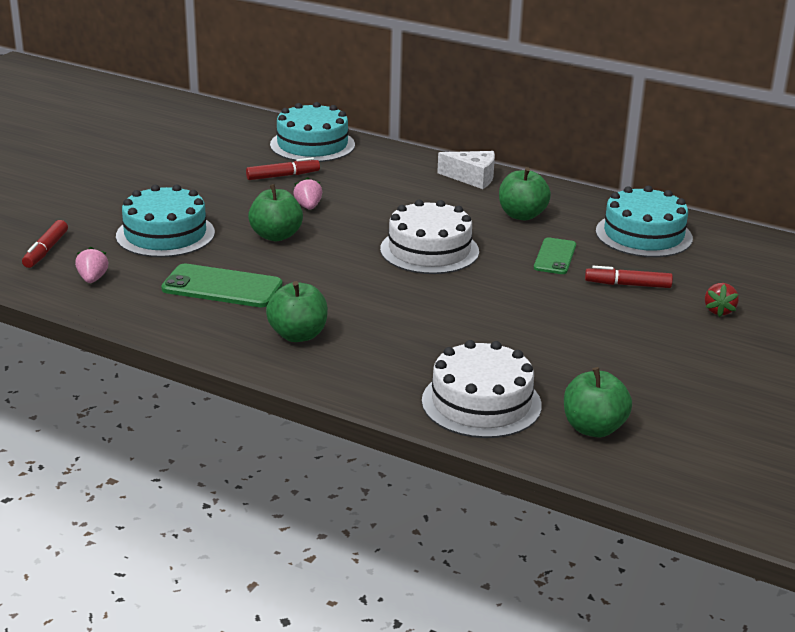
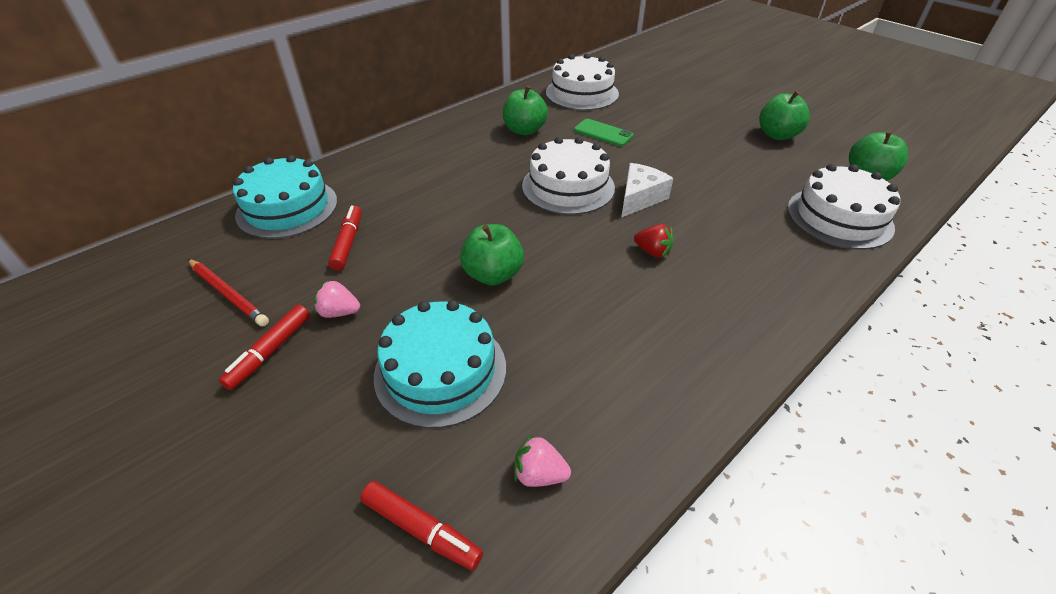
camera: 70 degrees left, 15 degrees up
green phone [161,264,282,307] -> none
green apple [266,281,328,342] -> green apple moved to [759,91,810,140]
pink strawberry [293,177,322,210] -> pink strawberry moved to [314,280,360,318]
white cheese [437,151,495,189] -> white cheese moved to [621,163,673,218]
red marker [585,266,673,288] -> red marker moved to [219,305,310,390]
turquoise cake [596,186,693,257] -> white cake [546,53,619,110]
red strawberry [705,283,739,317] -> red strawberry moved to [634,224,673,258]
none -> red pencil [188,259,269,326]

